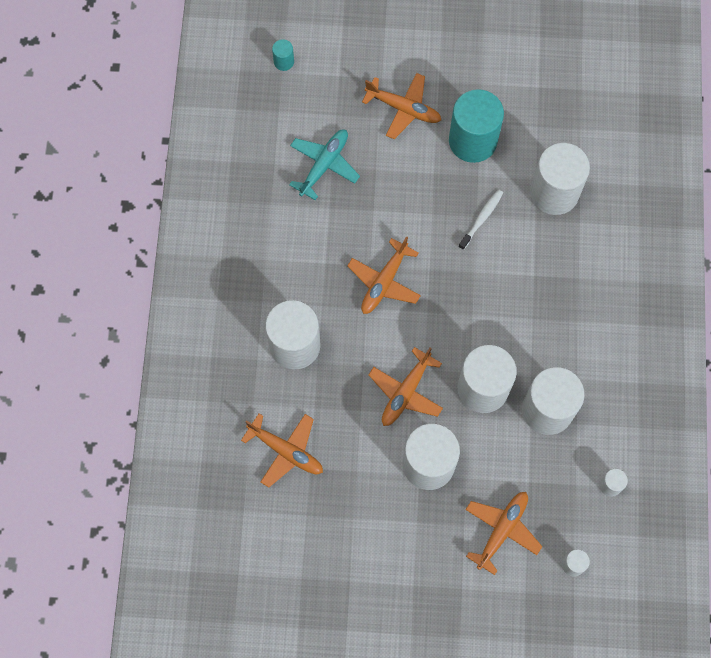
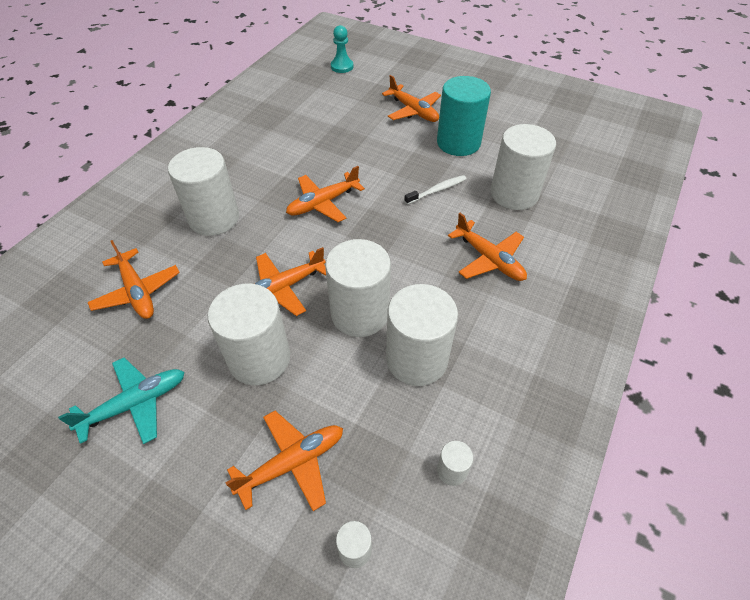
camera: 25 degrees right, 20 degrees down
turquoise cylinder [272,39,294,71] -> turquoise pawn [331,25,353,73]
turquoise plane [289,129,360,200] -> turquoise plane moved to [58,357,185,444]
none -> orange plane [448,213,527,281]

